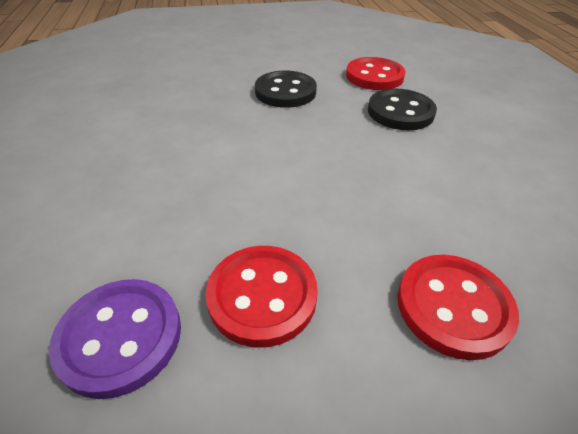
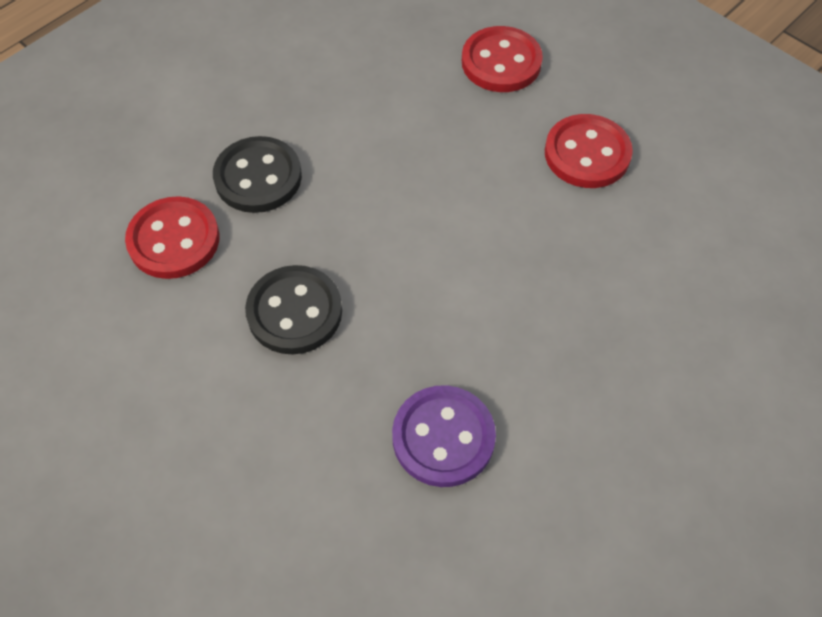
camera: 125 degrees left, 15 degrees up
purple button [49,279,181,399] -> purple button moved to [392,385,496,487]

